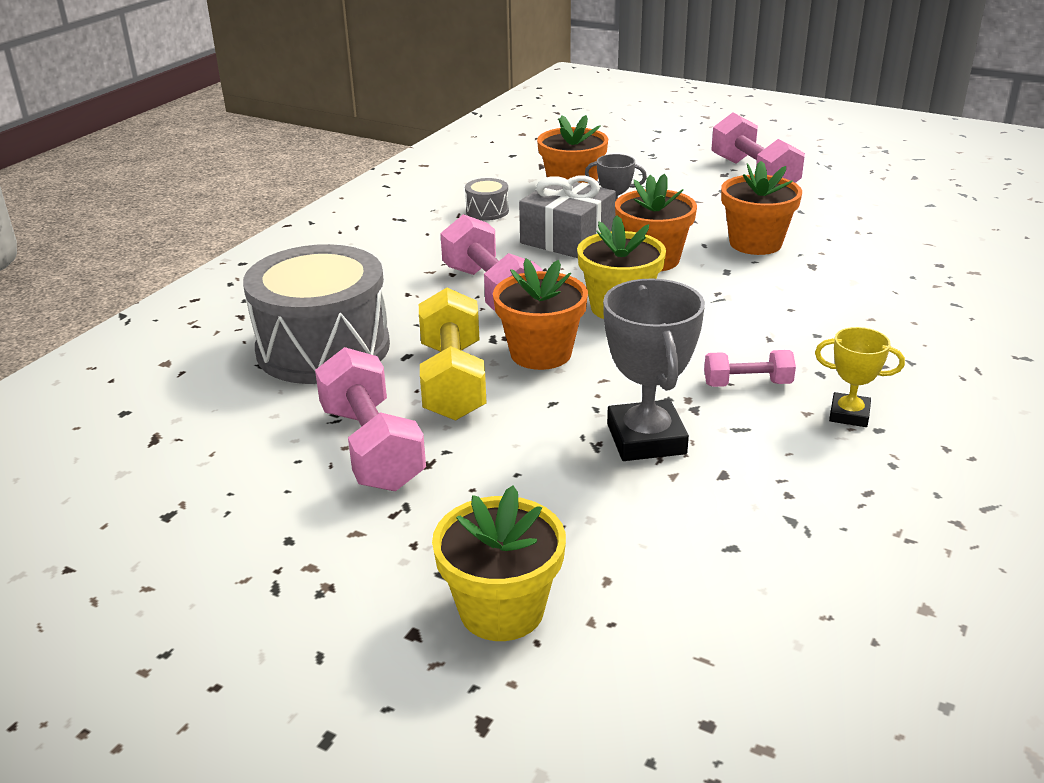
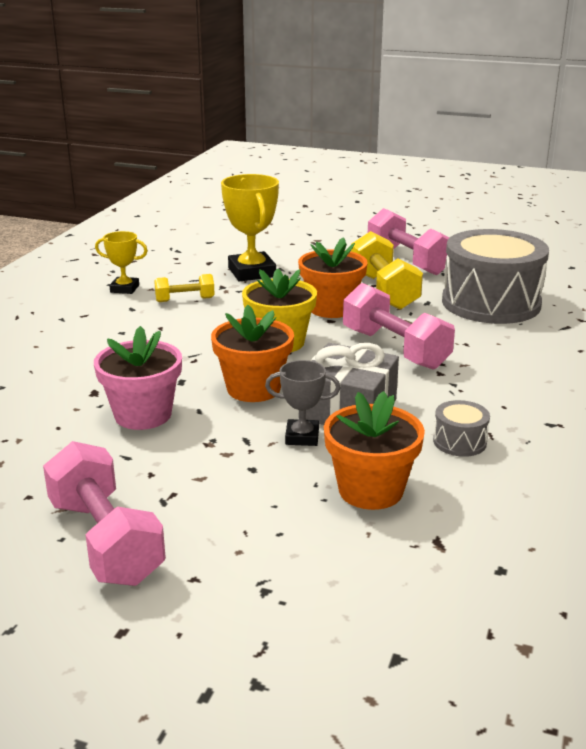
camera: 170 degrees right, 5 degrees down
yellow flower pot [432,485,566,641] -> none
grey trophy [603,278,705,461] -> yellow trophy [221,174,279,282]
pink dumbbell [704,350,796,387] -> yellow dumbbell [154,274,215,302]
orange flower pot [721,161,802,255] -> pink flower pot [94,326,182,430]

